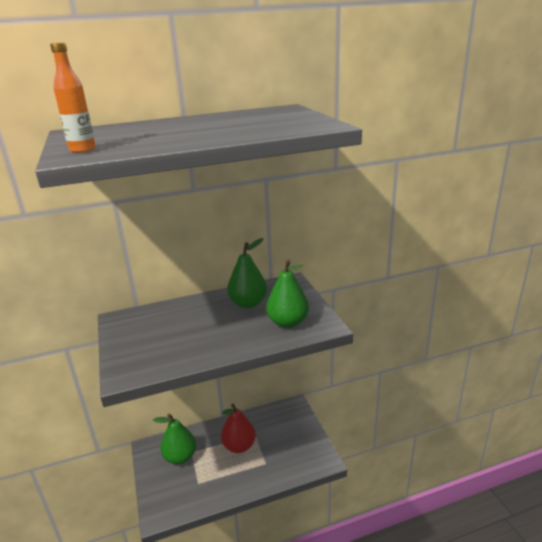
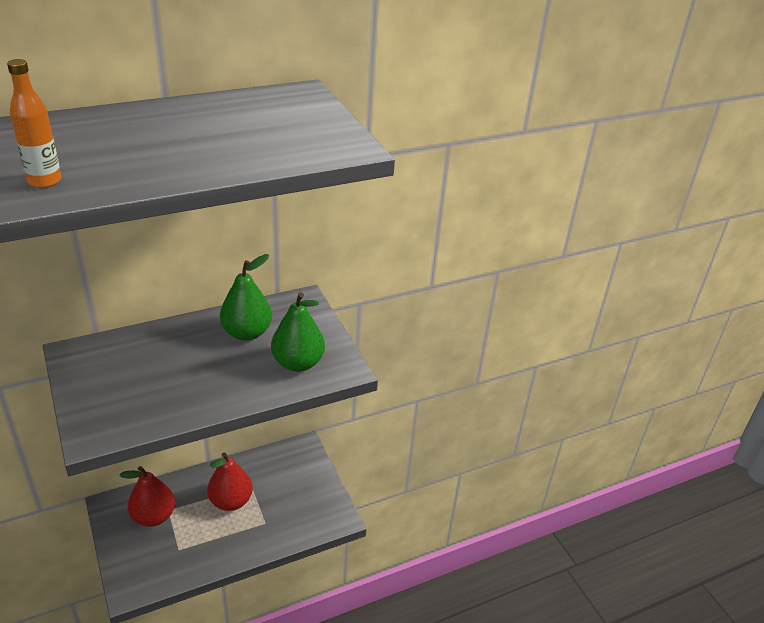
camera: 10 degrees left, 10 degrees up
green pear [153,413,196,464] -> red pear [119,466,175,527]

